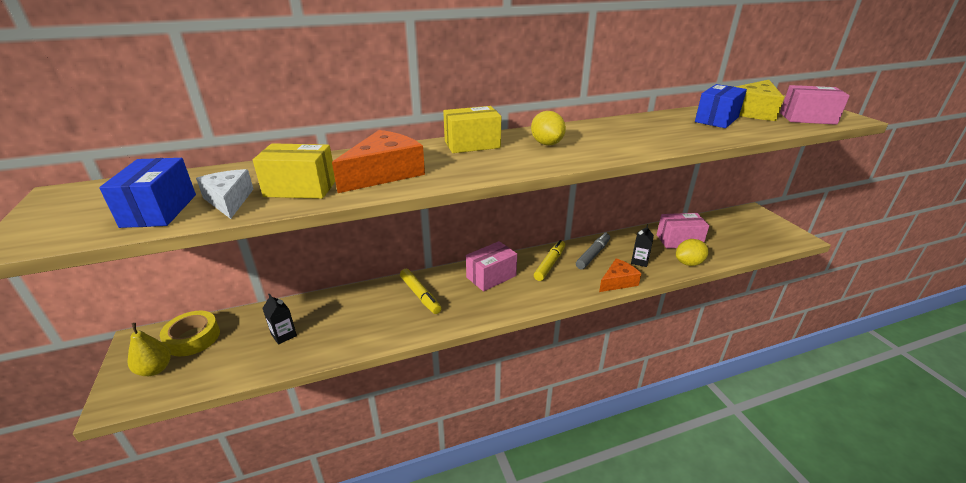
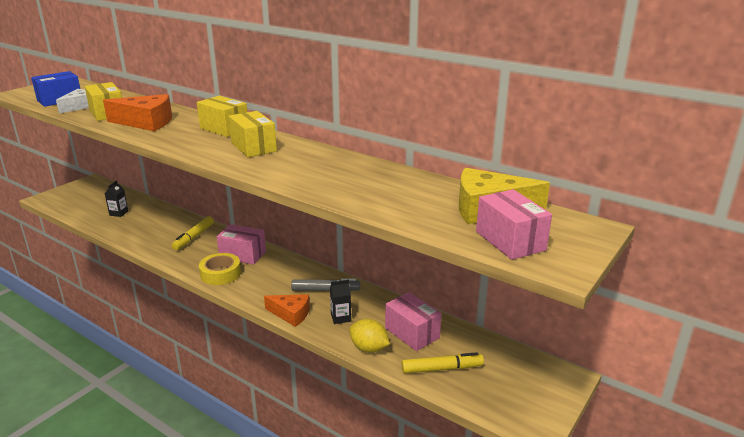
camera: 55 degrees right, 5 degrees down
yellow pear [128,323,171,376] -> none
yellow tape [160,311,220,356] -> yellow tape moved to [199,253,241,285]
yellow lemon [531,111,566,145] -> yellow box [229,111,277,157]
yellow marker [534,240,565,281] -> yellow marker moved to [402,352,484,374]
blue box [695,84,747,128] -> none

